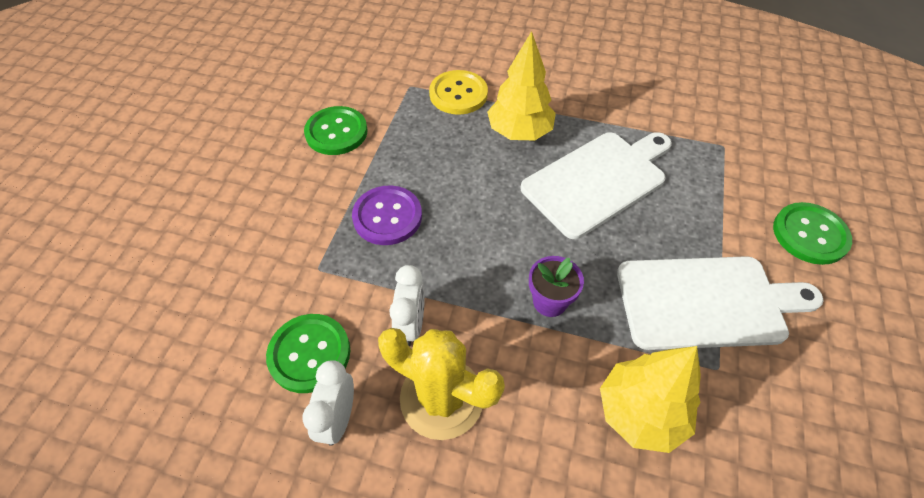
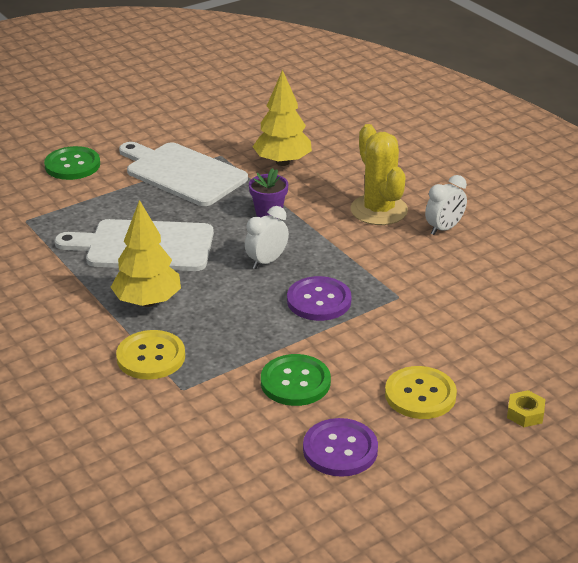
camera: 140 degrees left, 20 degrees down
green button [266,314,350,393] -> none
white clock [389,265,425,346] -> white clock moved to [245,206,289,269]
none -> purple button [303,418,378,477]
none -> yellow button [385,366,457,419]
none -> yellow nut [507,390,546,427]

